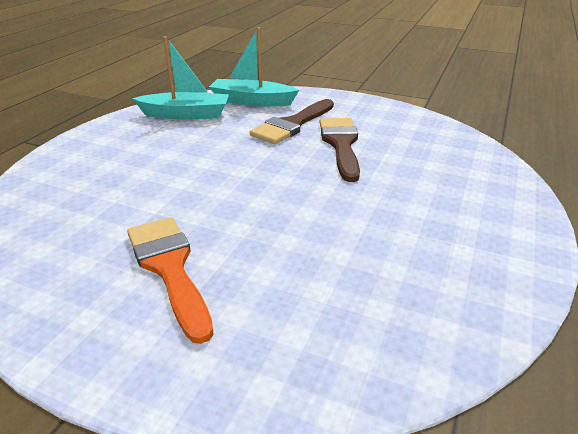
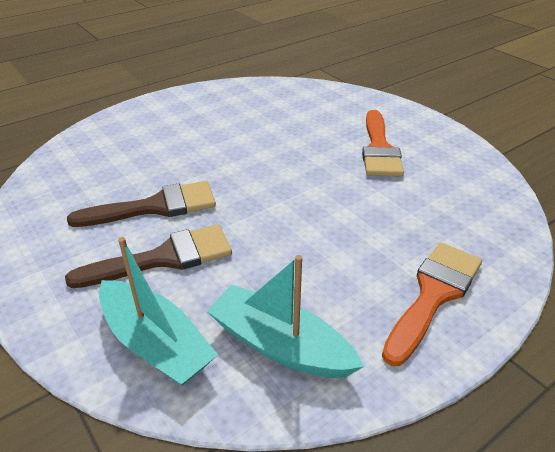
camera: 150 degrees left, 5 degrees up
brown brush [320,118,360,182] -> brown brush turned 135 degrees counterclockwise [67,181,216,227]
none -> orange brush [382,242,482,366]

